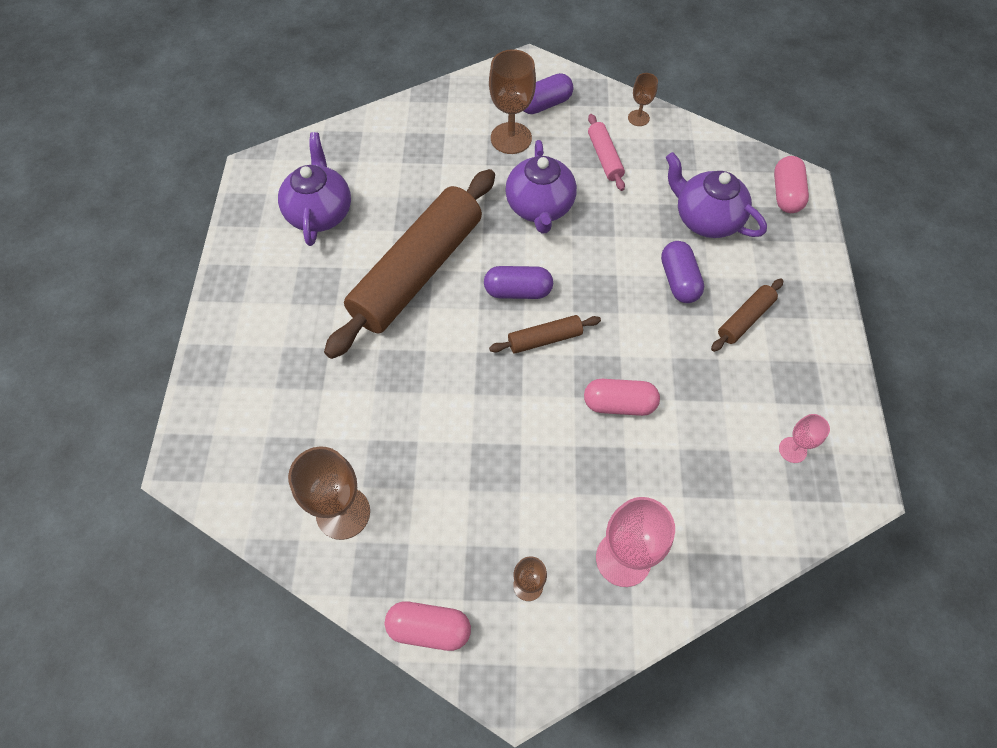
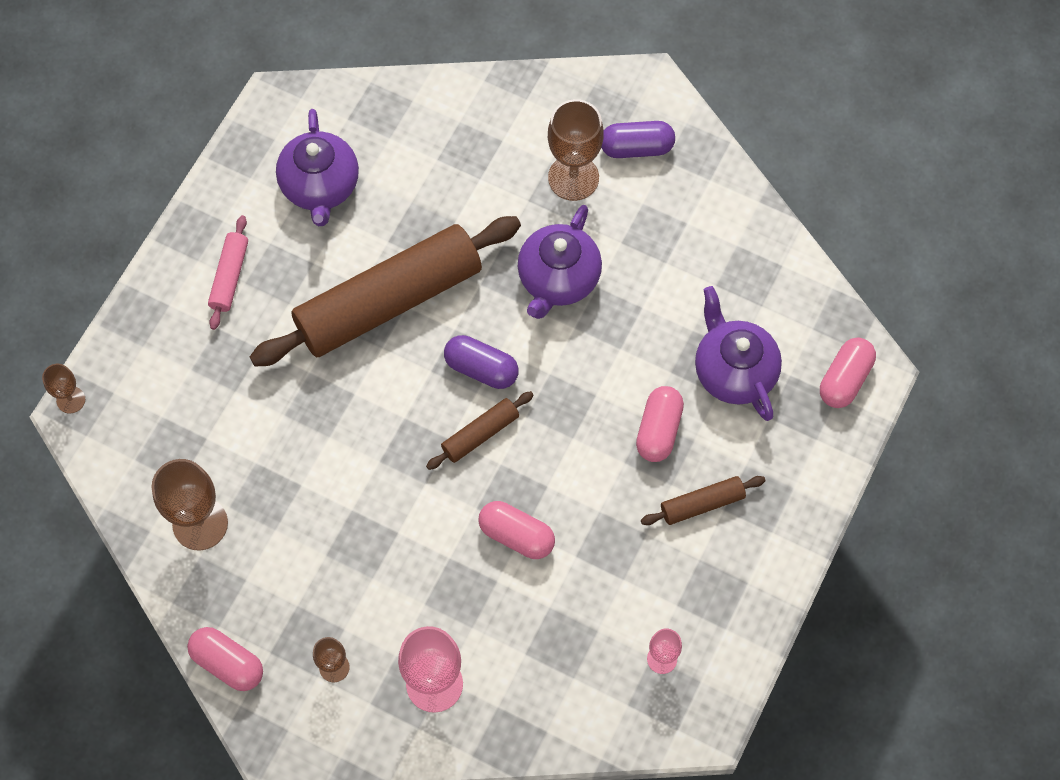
camera: 25 degrees right, 5 degrees up
purple teapot [278,132,351,246] -> purple teapot turned 150 degrees clockwise [276,109,359,226]
brown rolling pin [489,315,601,353] -> brown rolling pin turned 45 degrees counterclockwise [426,391,533,470]
pink rolling pin [588,114,625,191] -> pink rolling pin moved to [208,215,248,330]
brown goblet [628,73,658,126] -> brown goblet moved to [42,364,85,414]
purple capsule [661,241,704,303] -> pink capsule [636,386,684,462]

